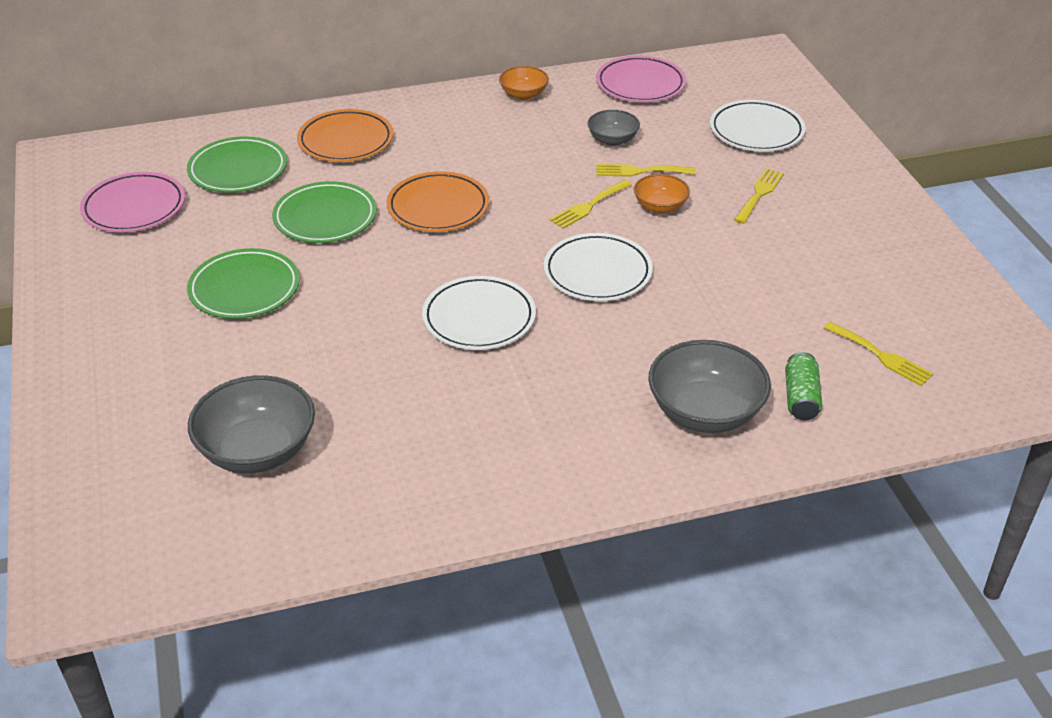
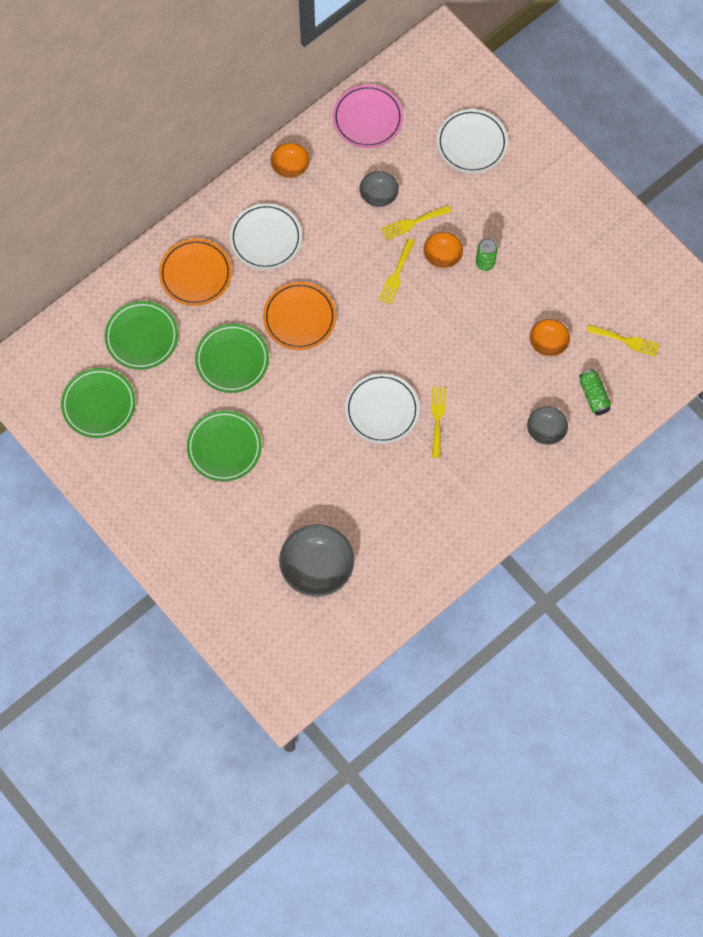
camera: 25 degrees left, 30 degrees up
pink plate [80,172,185,232] -> green plate [61,368,136,438]
white plate [544,233,653,301] -> white plate moved to [230,203,302,270]
grey bowl [649,340,771,433] -> grey bowl [527,406,568,445], size x0.56
yellow fork [734,168,784,224] -> yellow fork moved to [431,387,446,458]
none -> green can [476,238,498,271]
none -> orange bowl [530,319,570,356]

